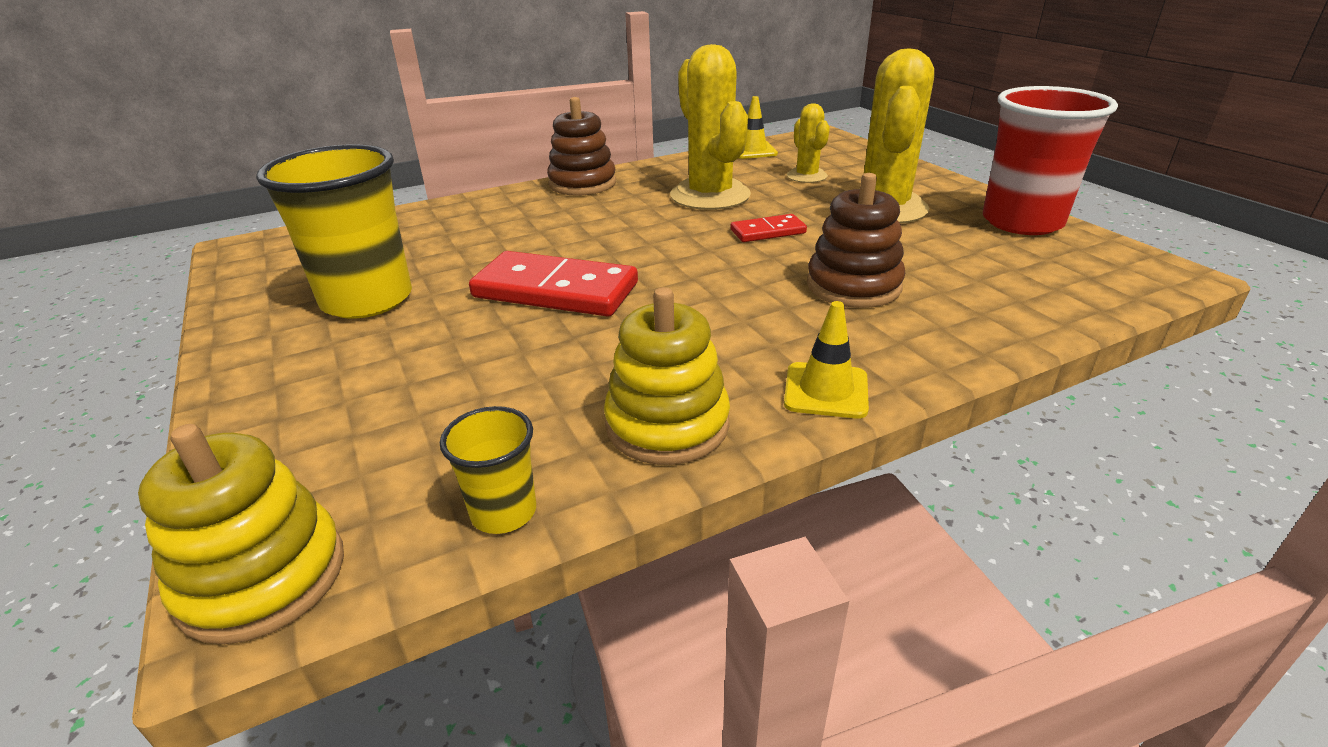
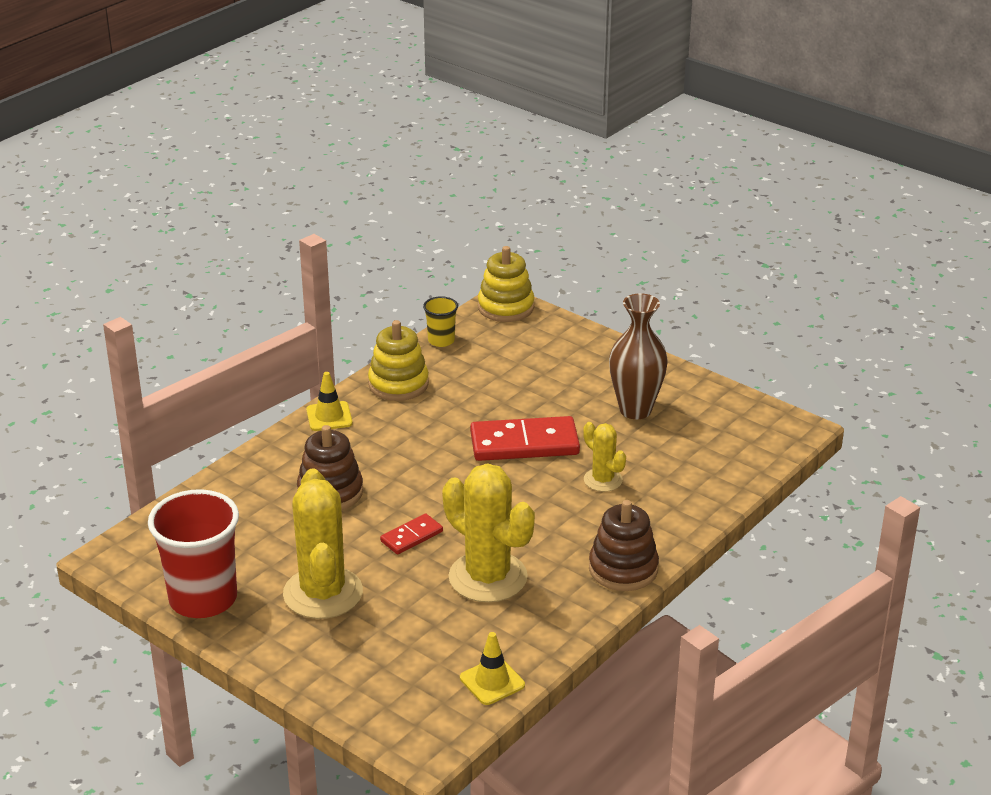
camera: 155 degrees right, 0 degrees up
yellow cup [256,144,412,319] -> brown vase [609,293,668,419]
yellow cactus [787,104,830,183] -> yellow cactus moved to [583,422,626,492]

